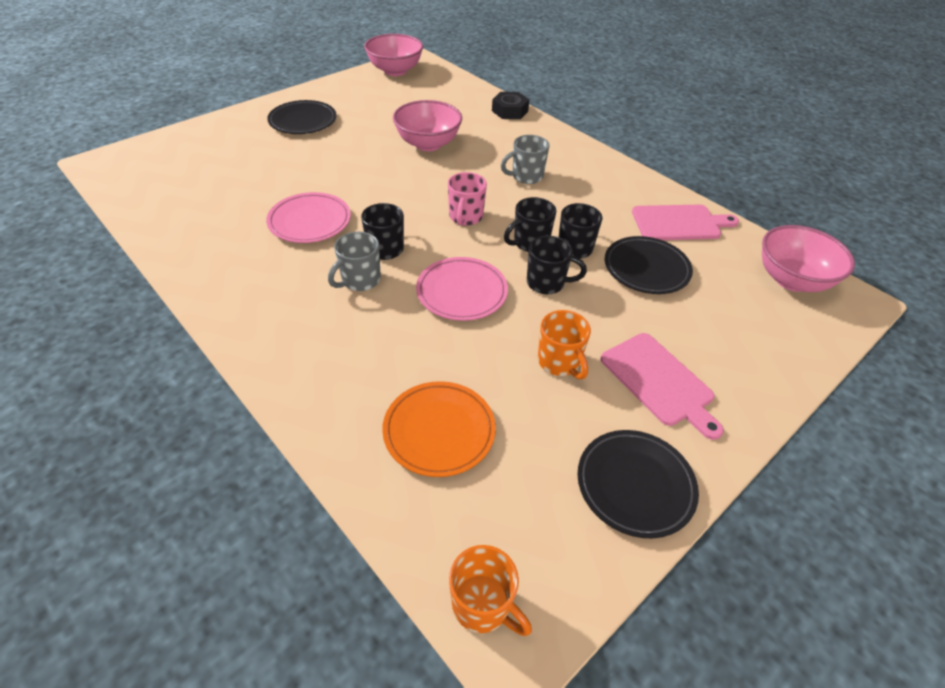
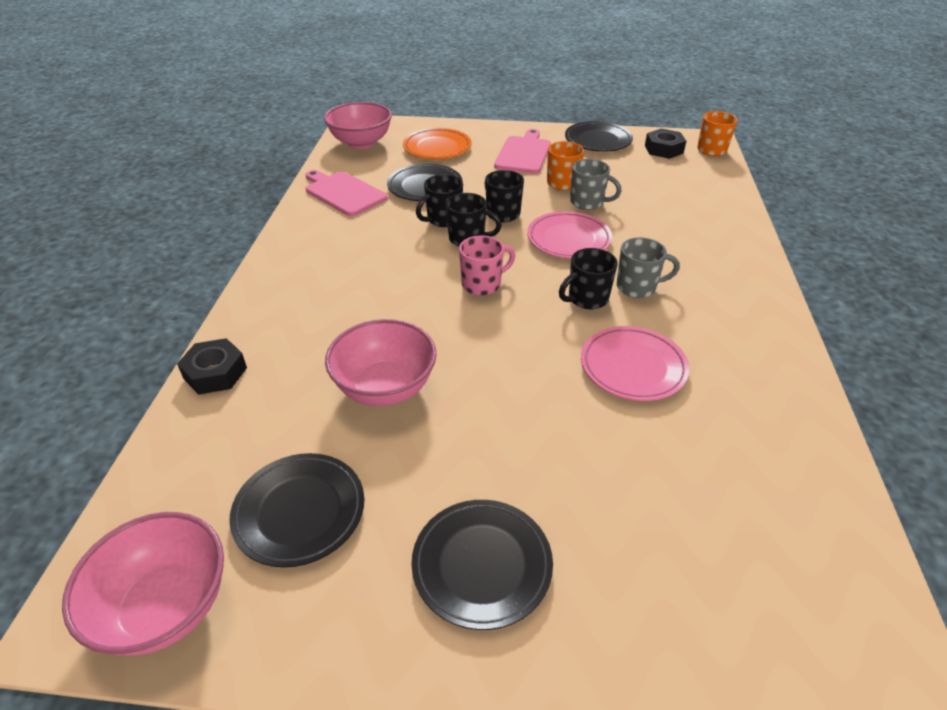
camera: 130 degrees left, 5 degrees down
orange plate [382,381,496,477] -> orange plate moved to [403,128,471,159]
grey mug [501,135,550,184] -> grey mug moved to [570,159,622,210]
none -> black plate [229,453,364,567]
none -> black nut [645,129,686,159]

